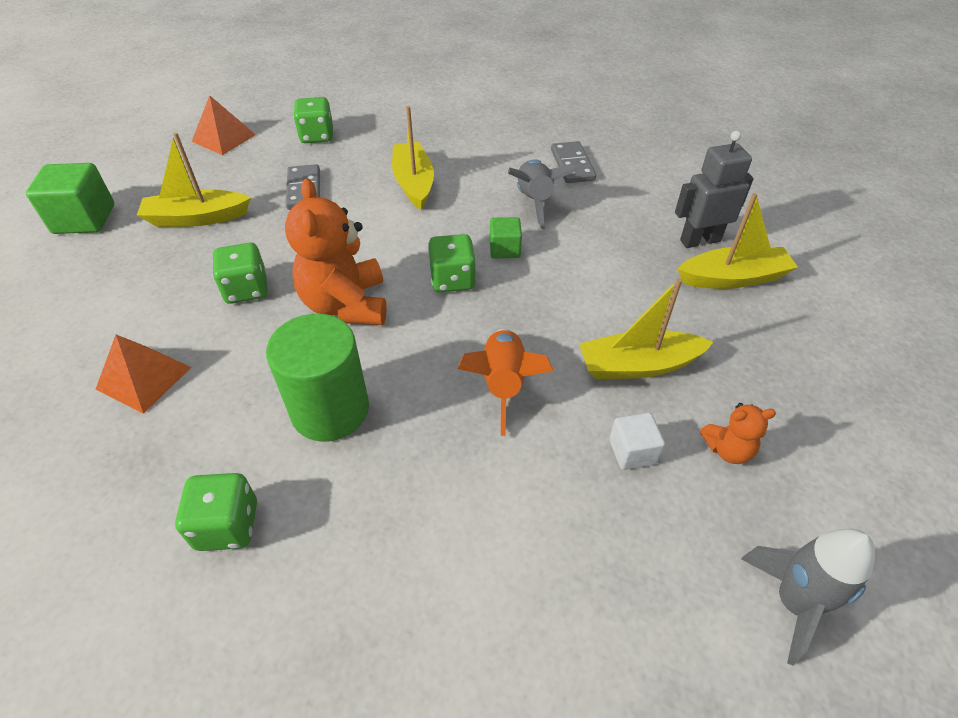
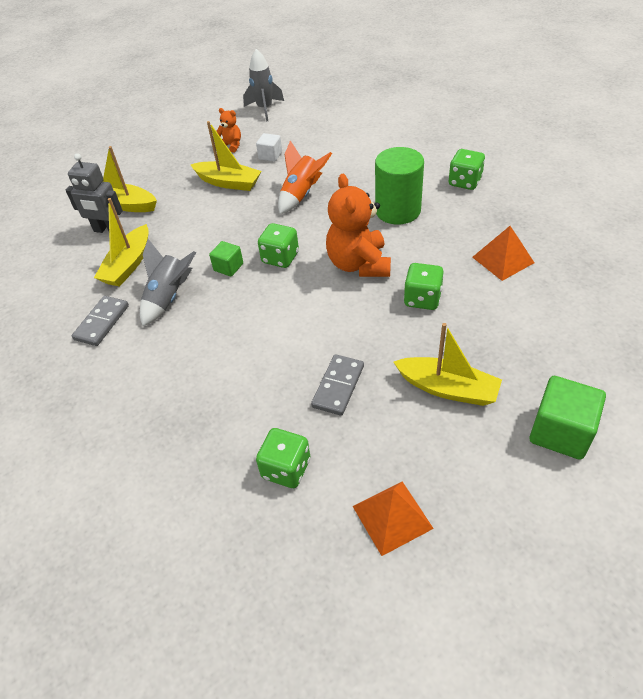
camera: 145 degrees left, 0 degrees up
orange teddy bear [285,178,387,325] -> orange teddy bear turned 150 degrees clockwise [326,174,391,277]
yellow boat [392,106,434,210] -> yellow boat moved to [94,198,149,287]

